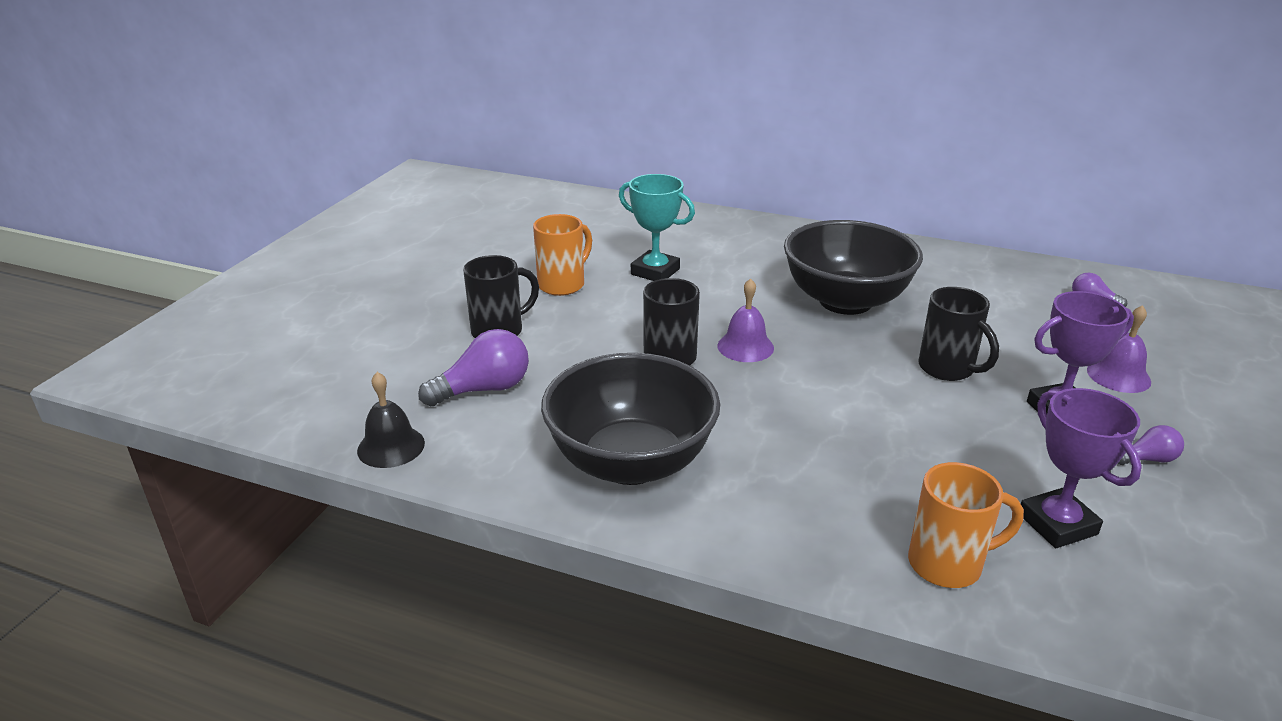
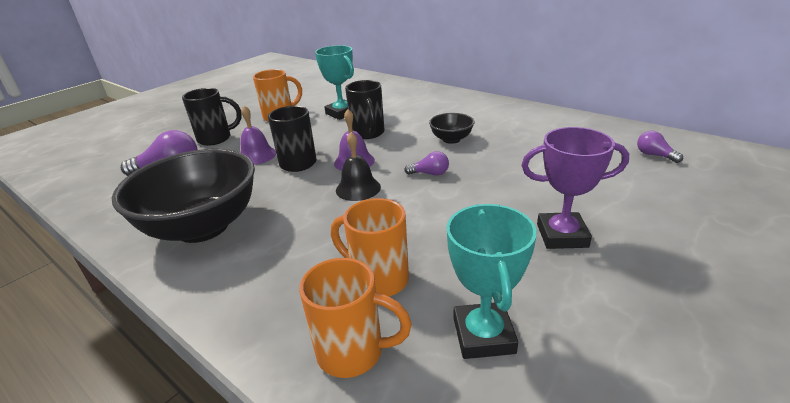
camera: 20 degrees right, 0 degrees up
black bell [357,372,425,468] -> black bell moved to [336,132,381,201]
black bowl [784,220,923,315] -> black bowl [429,113,474,144], size x0.45
black mug [918,287,999,381] -> black mug moved to [345,80,385,139]
purple trophy [1021,388,1142,548] -> turquoise trophy [447,204,537,359]
purple bell [1087,305,1151,393] -> purple bell moved to [240,106,276,165]
purple light bulb [1118,425,1184,465] -> purple light bulb moved to [404,151,449,176]
none -> orange mug [331,198,409,297]

